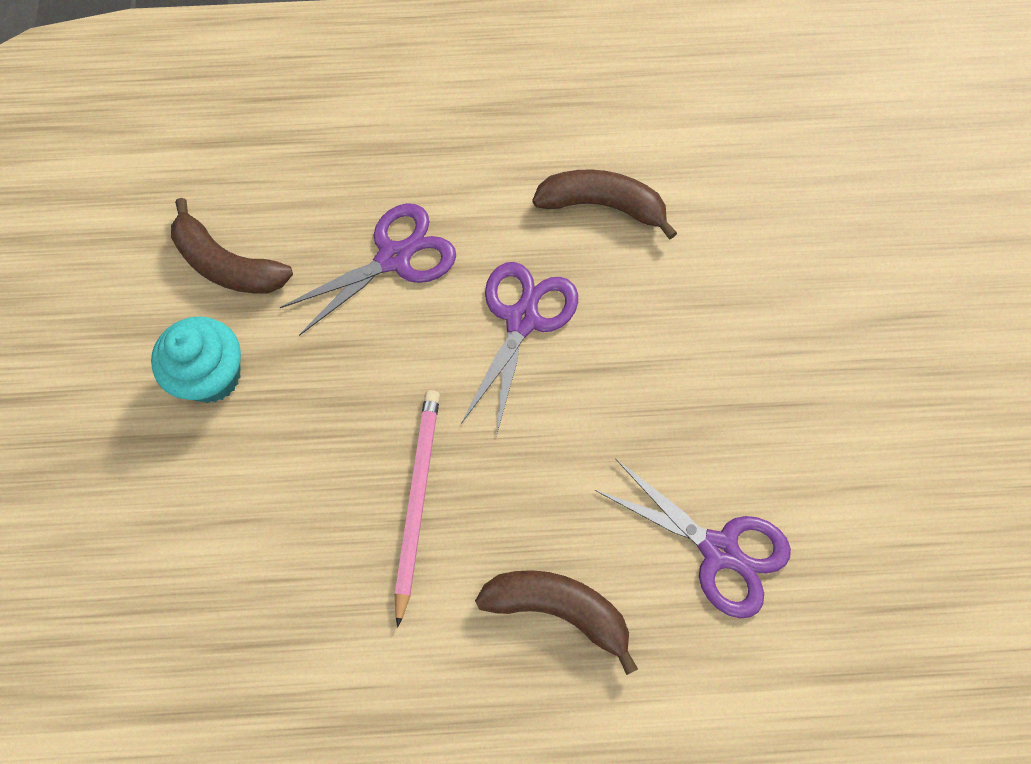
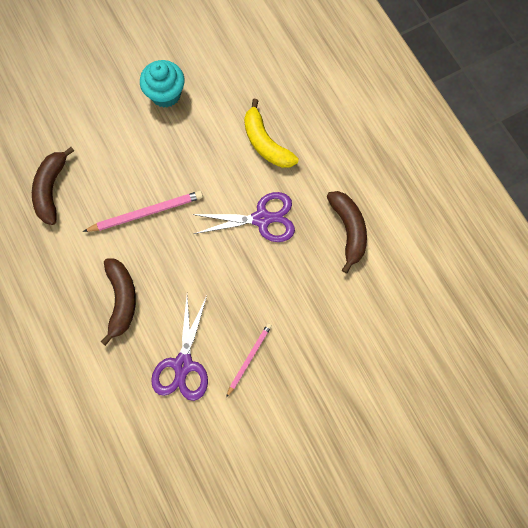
camera: 65 degrees right, 5 degrees up
brown banana [171,198,293,293] -> brown banana moved to [32,147,74,225]
purple scissors [280,203,456,336] -> yellow banana [244,99,299,168]
none -> pink pencil [226,323,272,397]

